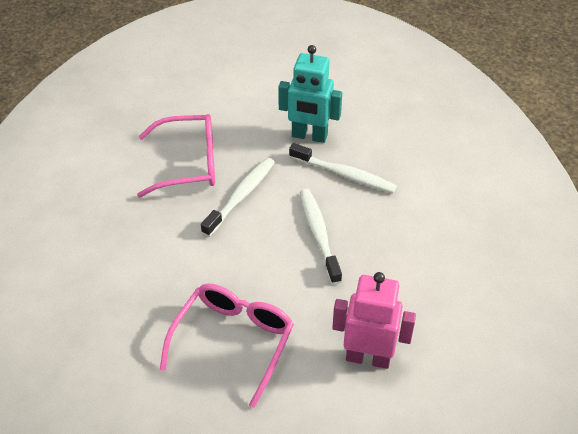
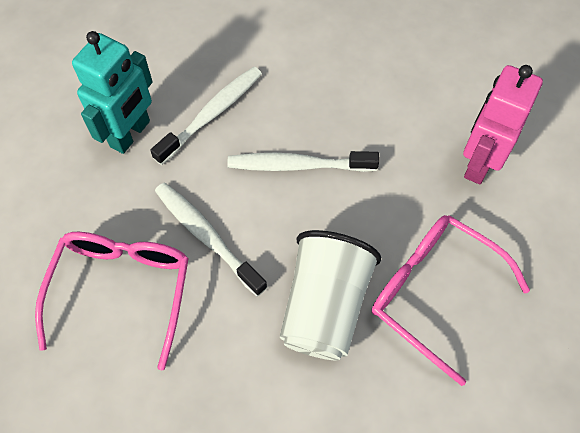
camera: 75 degrees left, 15 degrees up
none -> white cup [280,230,381,361]

